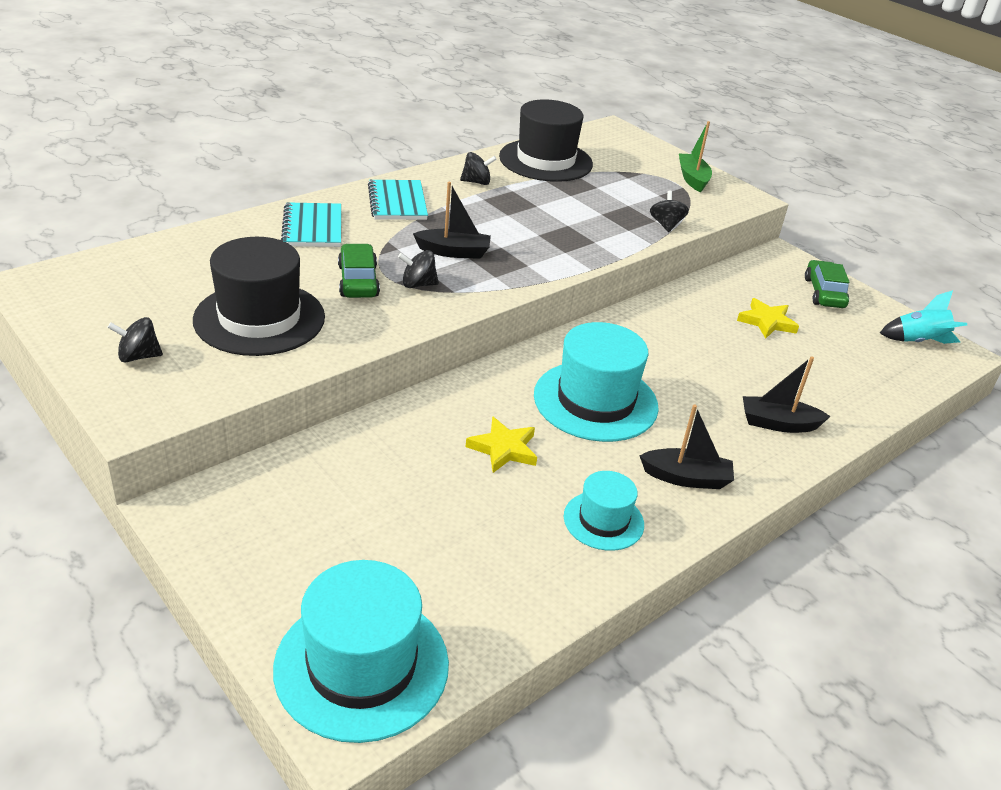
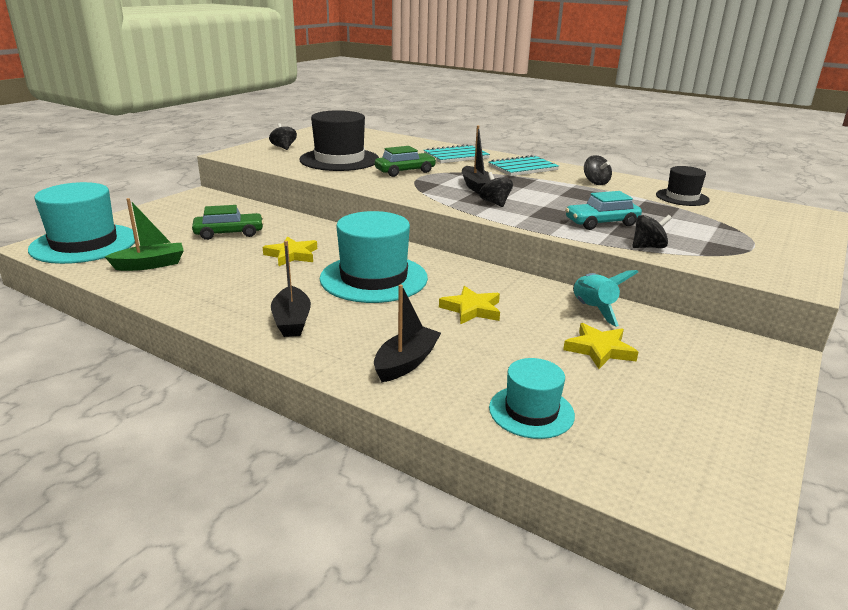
camera: 75 degrees right, 10 degrees down
black spinning top [398,250,439,288] -> black spinning top moved to [479,172,513,207]
black hat [499,99,593,182] -> black hat [656,166,710,206], size x0.56
turquoise hat [564,471,644,551] -> turquoise hat moved to [489,358,575,439]
green boat [679,121,712,192] -> green boat moved to [105,198,184,271]
black boat [743,356,831,433] -> black boat turned 45 degrees clockwise [374,284,441,382]
green car [805,260,850,308] -> green car moved to [192,205,264,240]
turquoise rocket [880,290,967,344] -> turquoise rocket moved to [573,270,638,327]
none -> yellow star [439,286,500,324]
none -> turquoise car [565,191,642,230]

